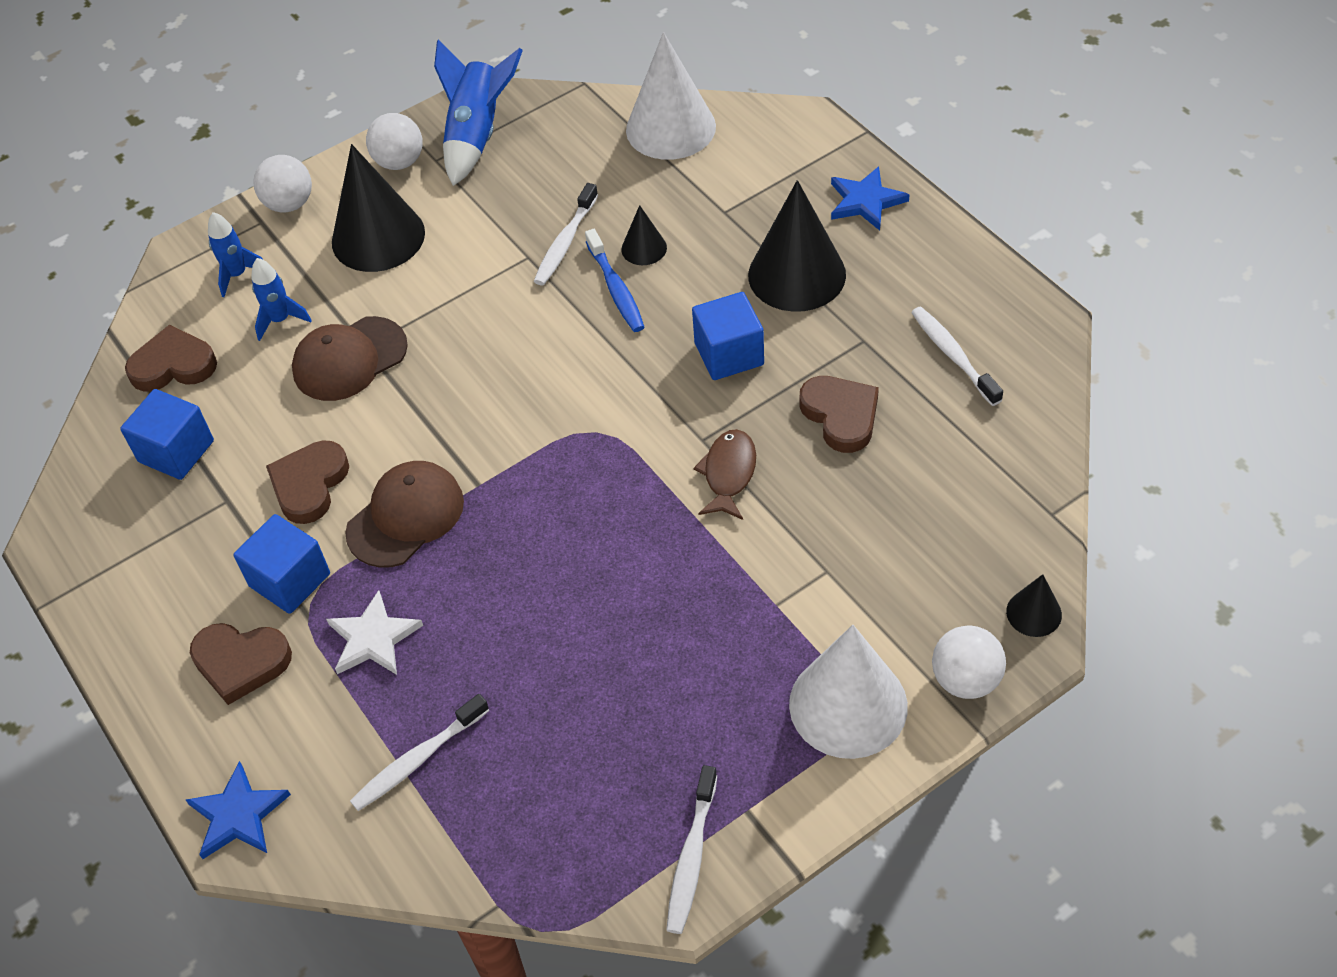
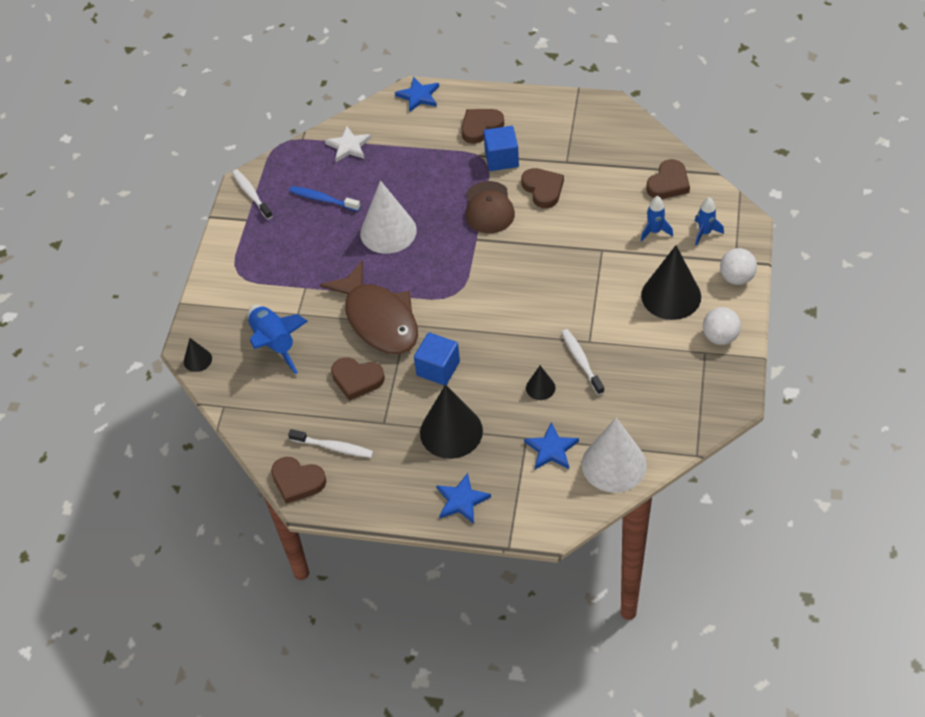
camera: 135 degrees right, 0 degrees up
blue cube [120,389,214,480] -> none
brown cap [292,316,408,401] -> none
white star [326,590,423,675] -> white star moved to [325,126,371,162]
white toothbrush [350,694,489,811] -> none
blue rocket [434,39,523,186] -> blue rocket moved to [248,305,308,374]
blue toothbrush [585,229,644,332] -> blue toothbrush moved to [289,186,361,211]
brown fish [693,429,756,520] -> brown fish [320,260,418,354], size x2.11
white cone [789,625,908,759] -> white cone moved to [360,180,417,254]
white ball [932,626,1006,699] -> none
none -> brown heart [271,457,326,504]
none -> blue star [524,422,579,469]

